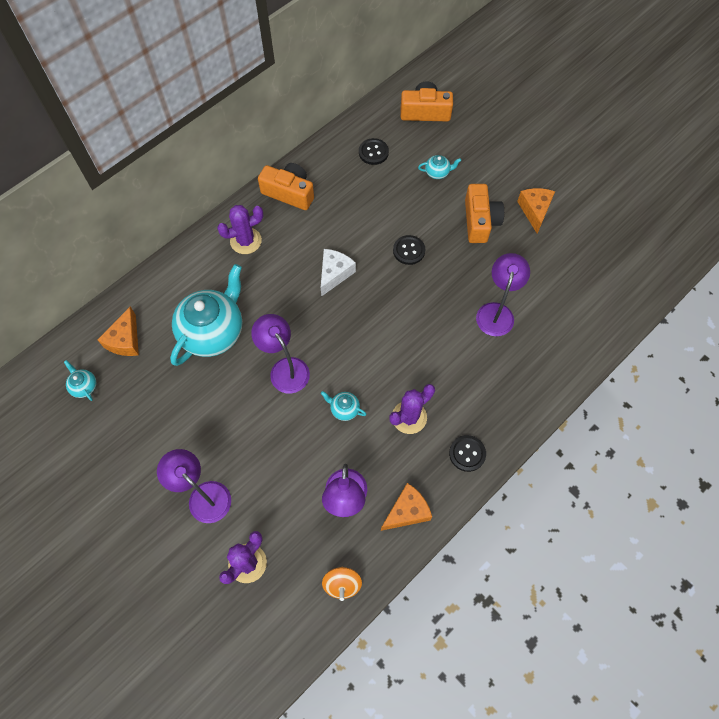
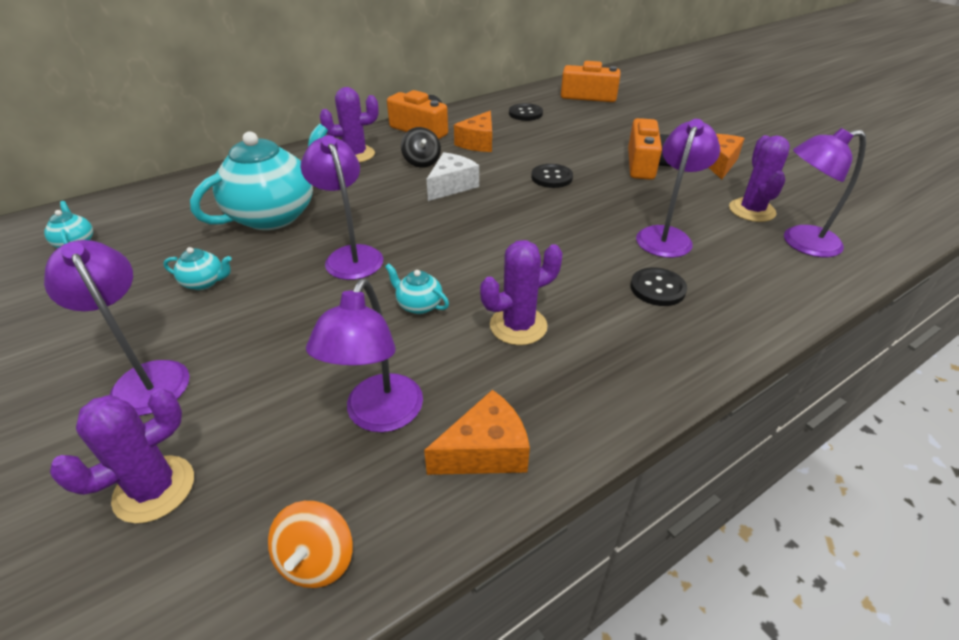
camera: 10 degrees right, 25 degrees down
orange cheese [98,307,139,356] -> orange cheese moved to [454,111,492,152]
turquoise teapot [418,155,461,179] -> turquoise teapot moved to [163,247,232,290]
black button [449,435,486,472] -> black button moved to [631,267,687,306]
none -> black spinning top [401,127,441,168]
none -> purple cactus [729,135,790,222]
none -> purple lamp [784,128,866,257]

